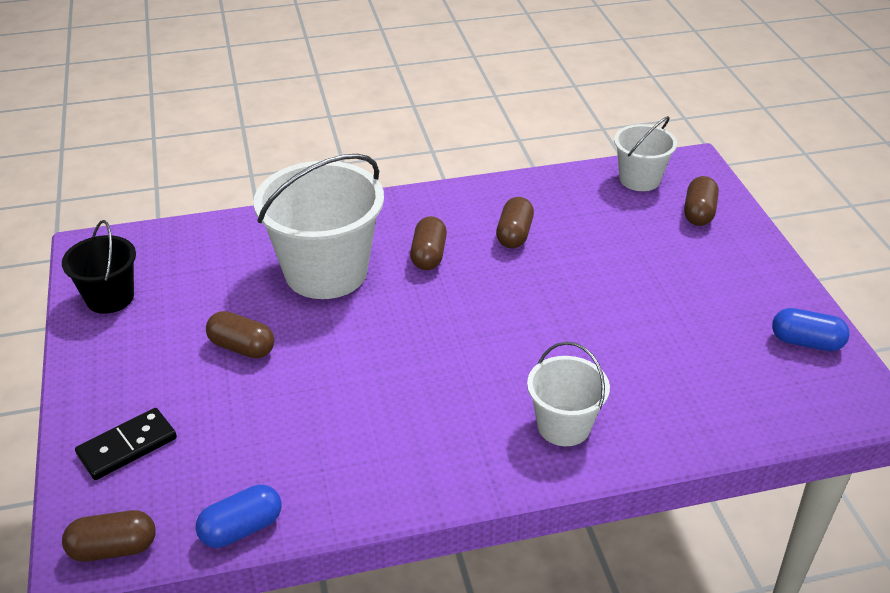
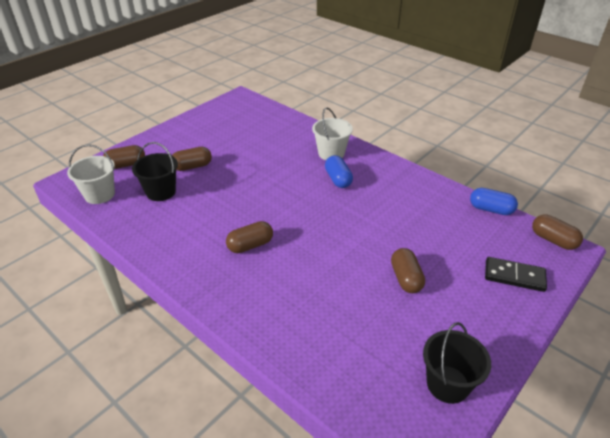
camera: 125 degrees left, 0 degrees up
white bucket [253,154,384,299] -> none
brown capsule [496,197,534,248] -> brown capsule moved to [172,147,212,171]
blue capsule [772,308,850,351] -> blue capsule moved to [325,155,353,188]
none -> black bucket [132,142,178,201]

